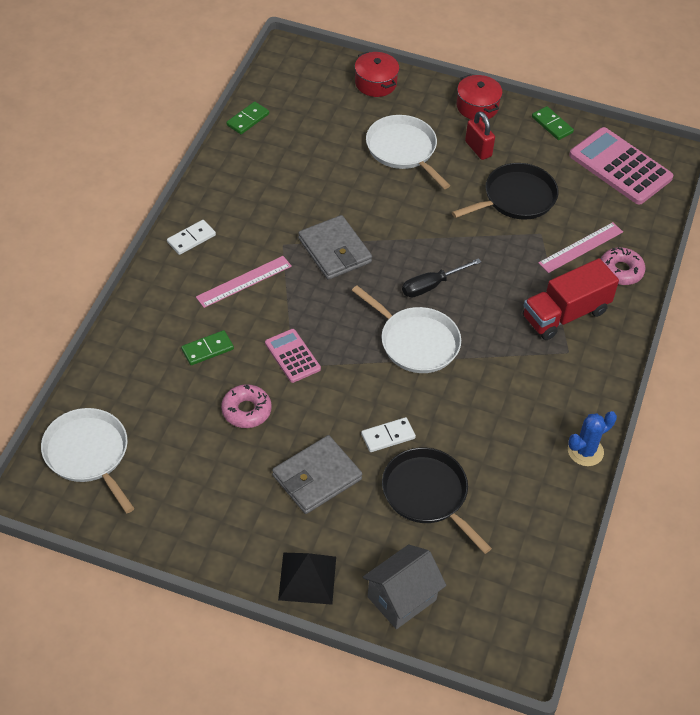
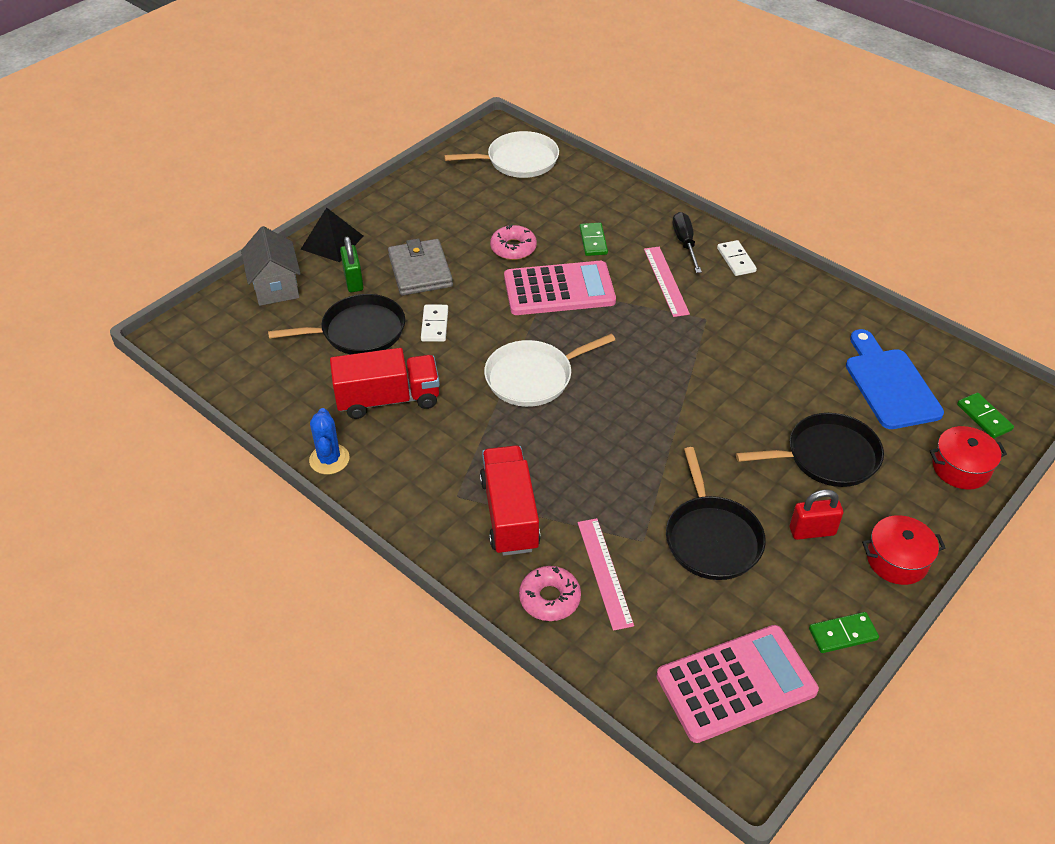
camera: 115 degrees right, 5 degrees down
green domino [226,101,269,134] -> green domino moved to [957,393,1014,439]
pink calculator [265,329,321,383] -> pink calculator [504,261,616,315], size x1.82
grey wallet [298,215,372,280] -> none
white pan [366,115,450,189] -> black pan [736,413,884,487]
black screwdriver [402,258,481,297] -> black screwdriver moved to [673,212,702,273]
none -> red truck [330,348,440,419]
none -> green padlock [340,237,364,292]
none -> blue cutting board [846,329,944,429]

